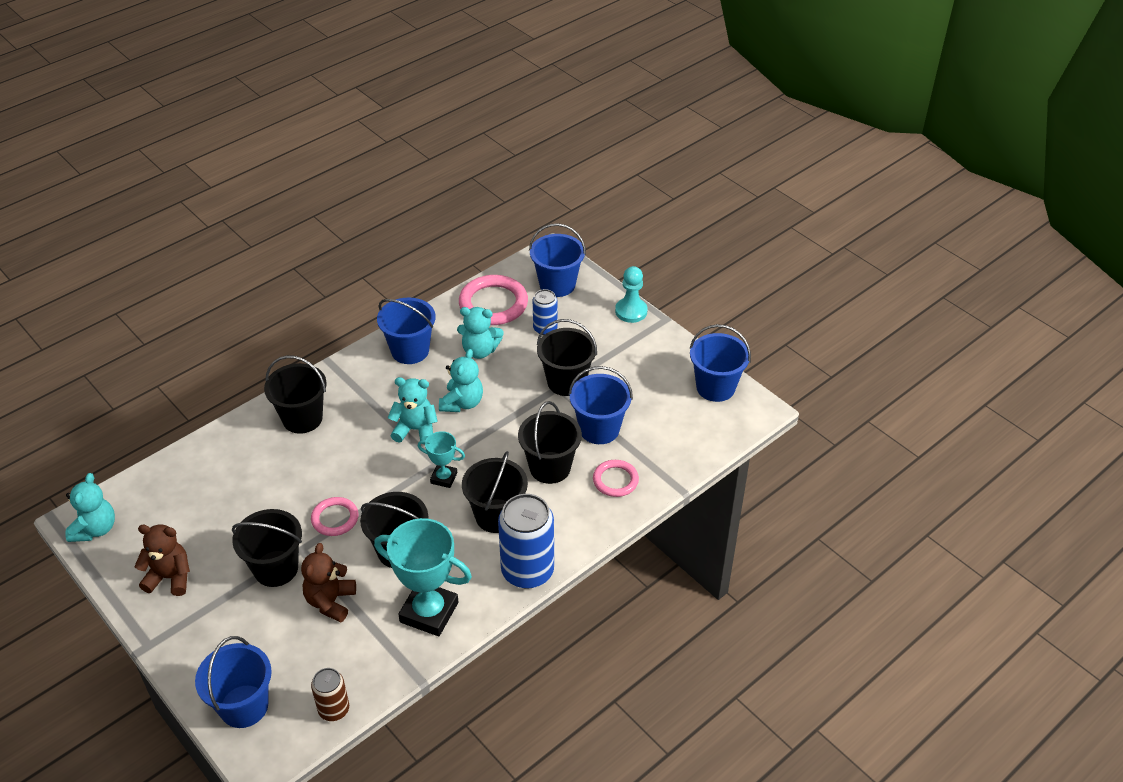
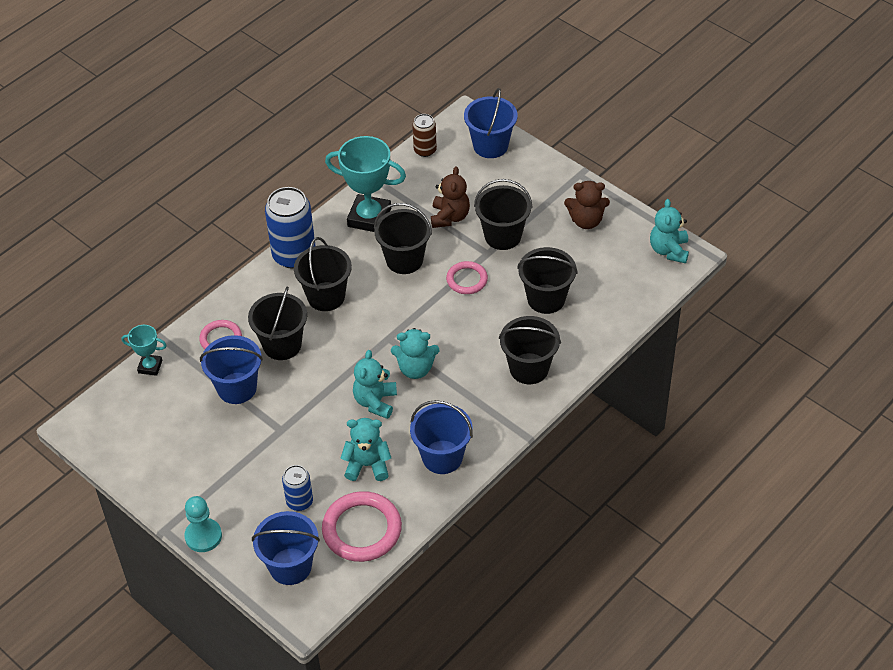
camera: 175 degrees right, 5 degrees up
turquoise trophy [418,431,465,488] -> turquoise trophy moved to [121,325,167,376]
black bucket [537,319,597,396] -> black bucket moved to [517,247,578,314]
blue bucket [690,324,751,402] -> none

